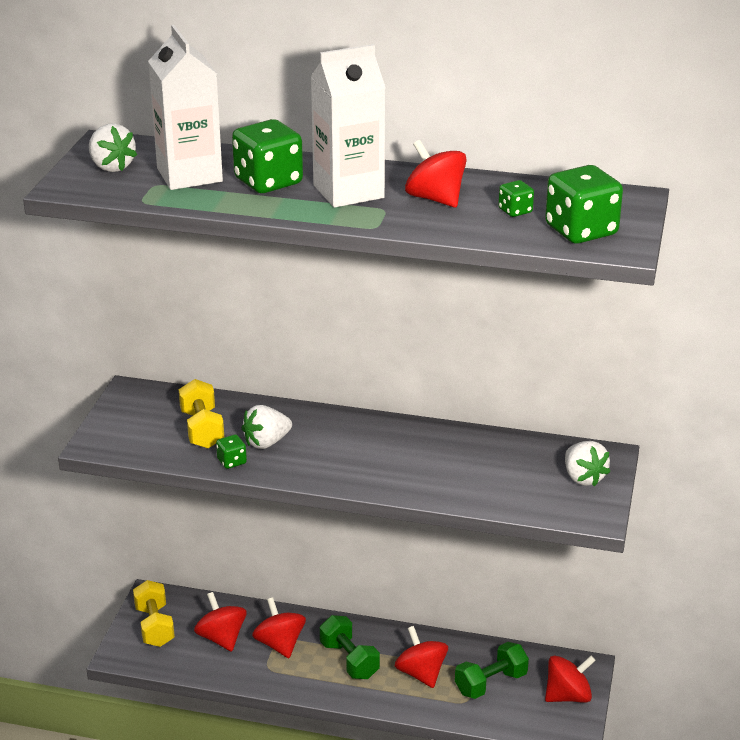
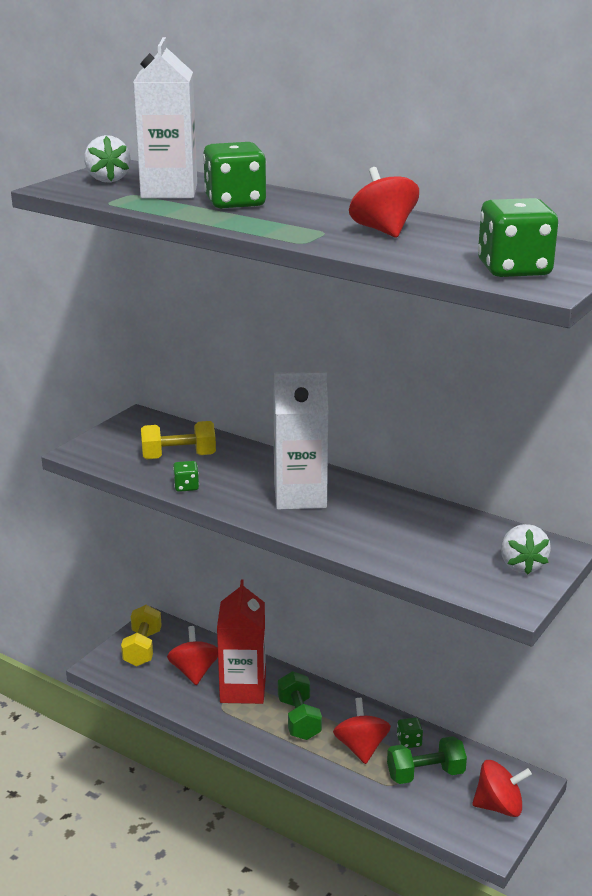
camera: 20 degrees right, 5 degrees down
yellow dumbbell [179,379,224,449] -> yellow dumbbell turned 75 degrees clockwise [141,421,216,460]
white strawberry [242,405,292,449] -> none
red spinning top [252,597,306,658] -> red carton [217,579,266,704]
white carton [311,44,385,208] -> white carton moved to [273,371,329,510]
green dice [498,180,534,217] -> green dice moved to [397,718,423,748]

